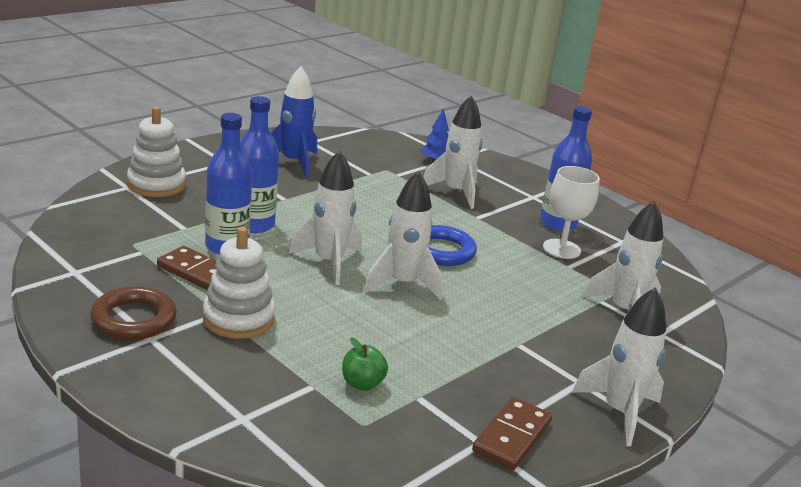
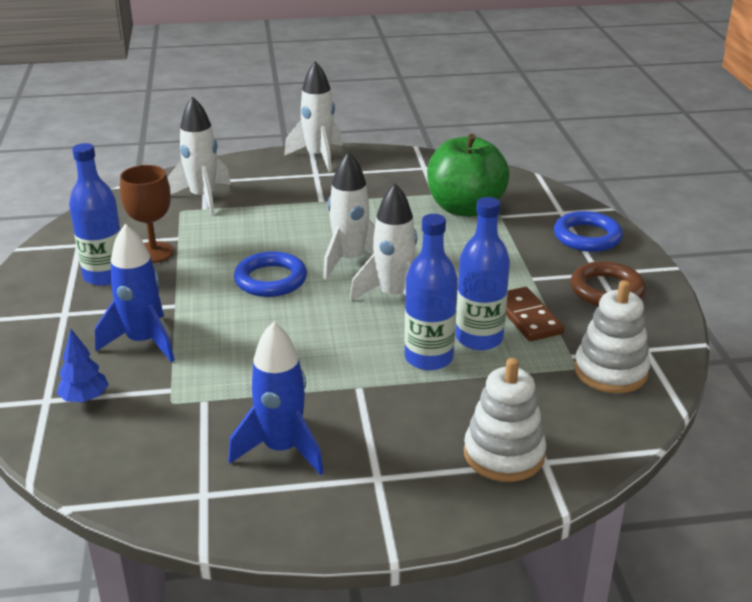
camera: 140 degrees left, 5 degrees up
white stacking toy [203,227,275,339] -> white stacking toy moved to [574,280,650,393]
green apple [342,337,388,391] -> green apple [427,134,510,217], size x2.40
white rocket [423,95,482,209] -> blue rocket [95,224,175,362]
brown domino [472,397,552,470] -> none
white goblet [543,166,600,259] -> brown goblet [120,165,174,263]
none -> blue ring [554,211,623,252]

